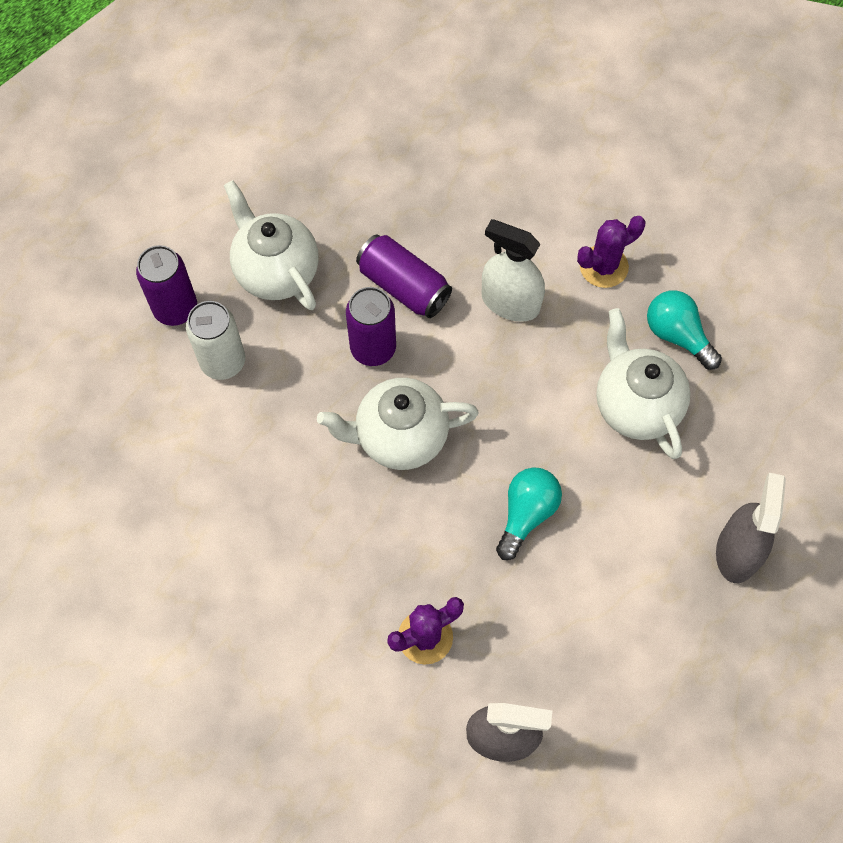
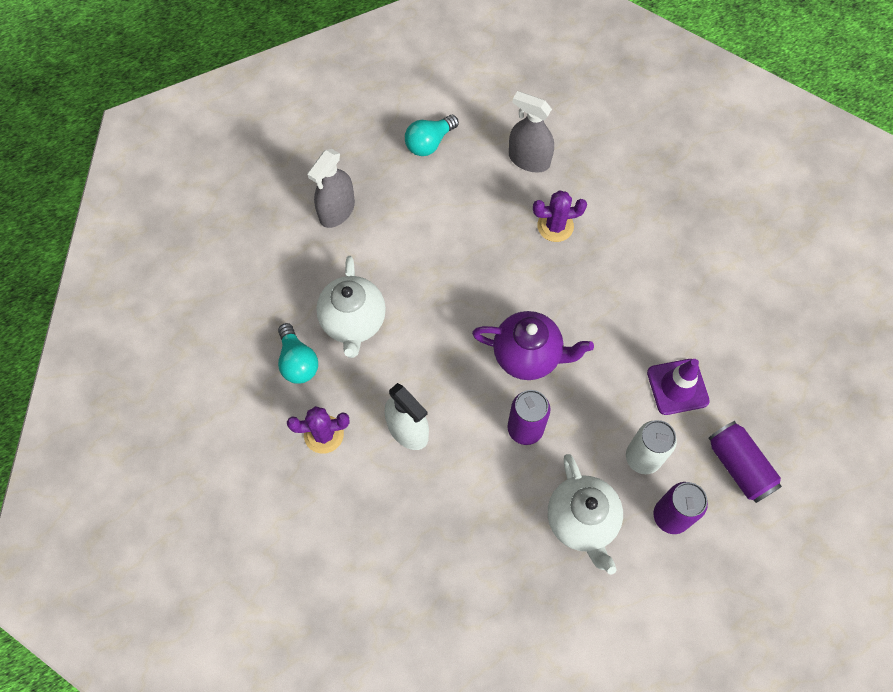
camera: 160 degrees left, 0 degrees up
white teapot [317,378,479,470] -> purple teapot [472,311,594,380]
purple can [356,234,452,318] -> purple can moved to [708,421,782,503]
turquoise light bulb [496,467,562,560] -> turquoise light bulb moved to [405,115,459,156]
none -> purple traffic cone [647,359,710,415]

